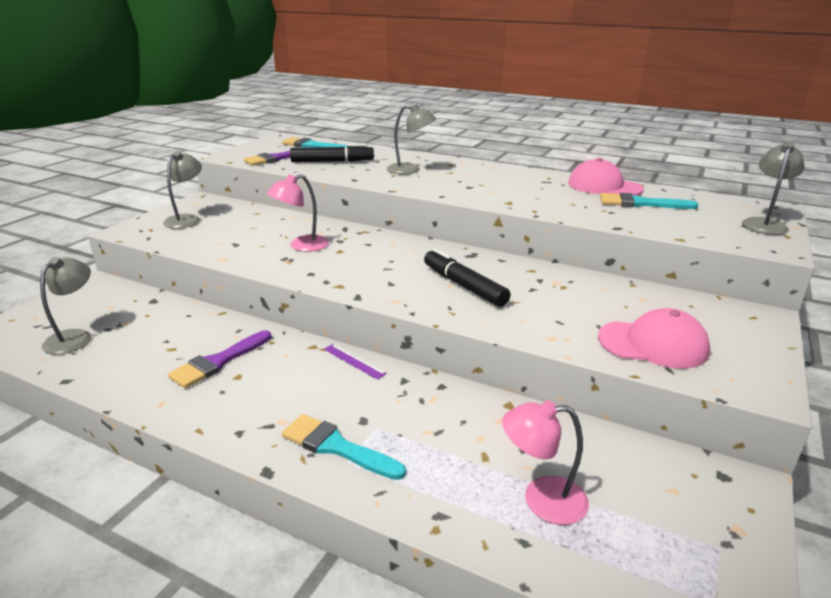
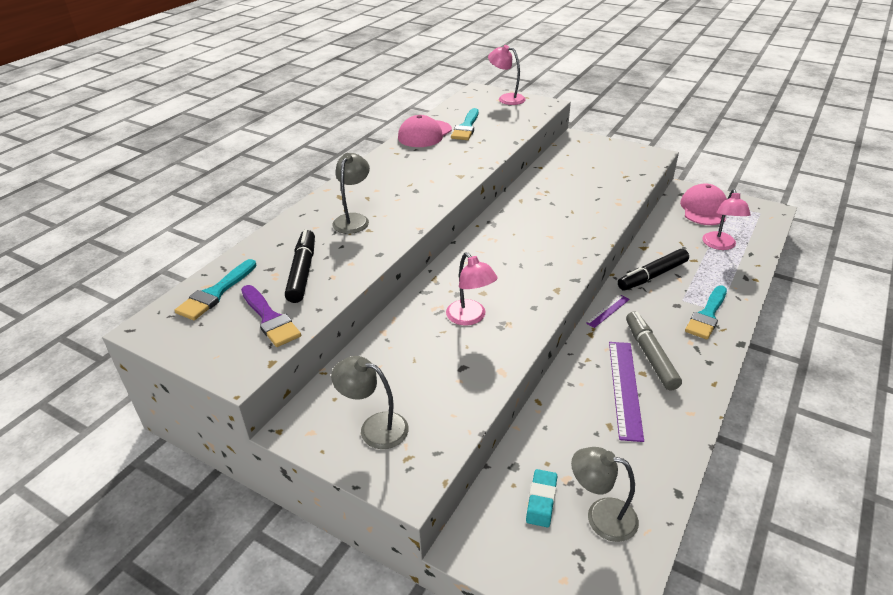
camera: 85 degrees left, 10 degrees up
purple brush [168,330,271,388] -> purple ruler [609,342,644,442]
black marker [424,248,511,307] -> black marker moved to [618,249,689,290]
pink cap [598,308,710,369] -> pink cap moved to [680,183,727,225]
grey lamp [742,142,805,235] -> pink lamp [488,45,526,105]
none -> turquoise eraser [526,469,557,527]
none -> grey marker [626,312,682,390]

